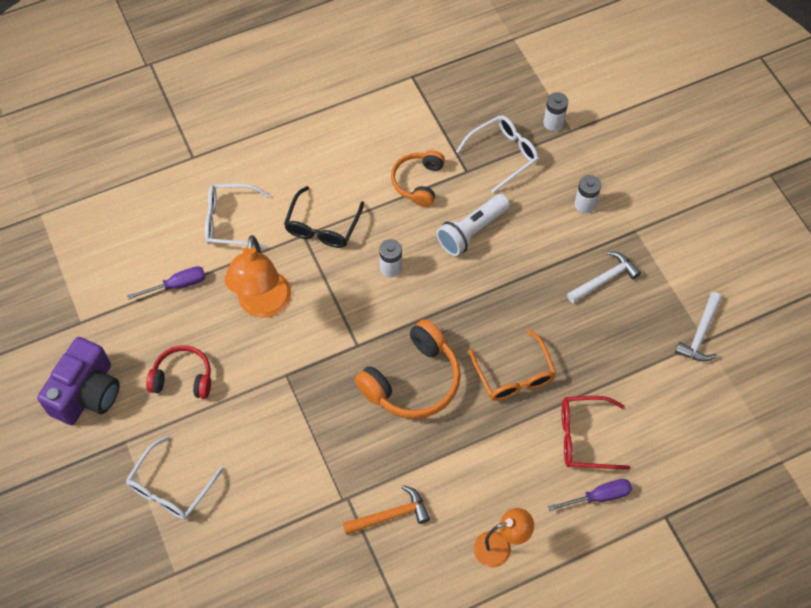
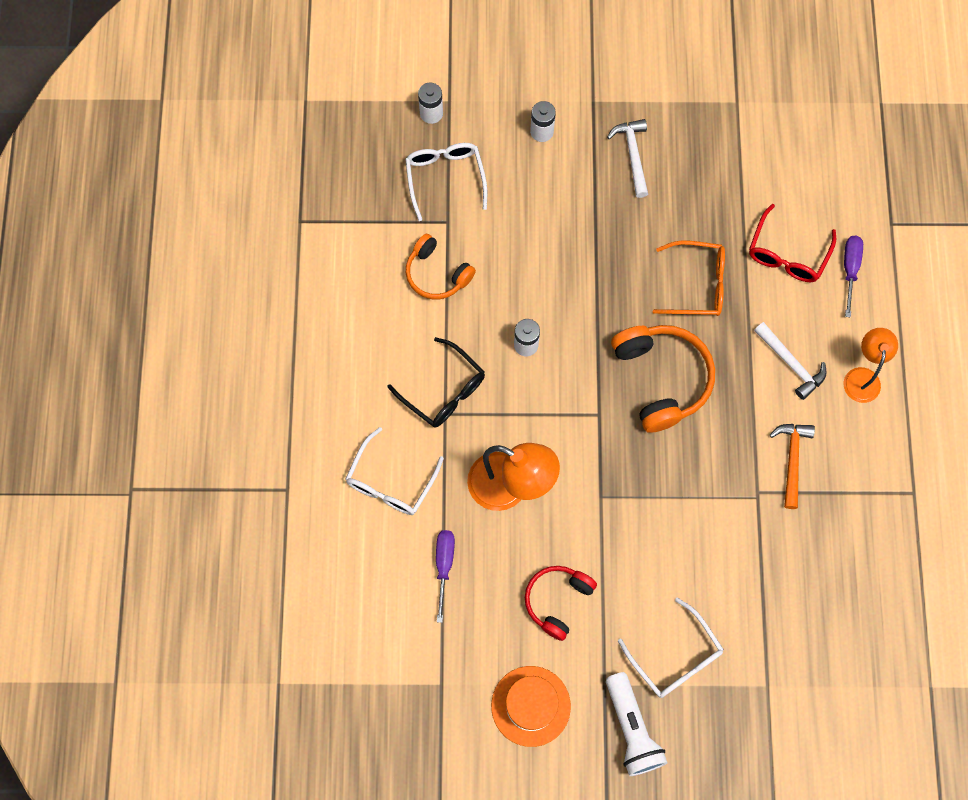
camera: 65 degrees left, 10 degrees up
purple camera [37,337,119,425] -> orange hat [491,666,571,747]
white flashlight [436,194,510,256] -> white flashlight moved to [606,672,668,776]
white hammer [675,292,722,362] -> white hammer moved to [754,322,827,400]

